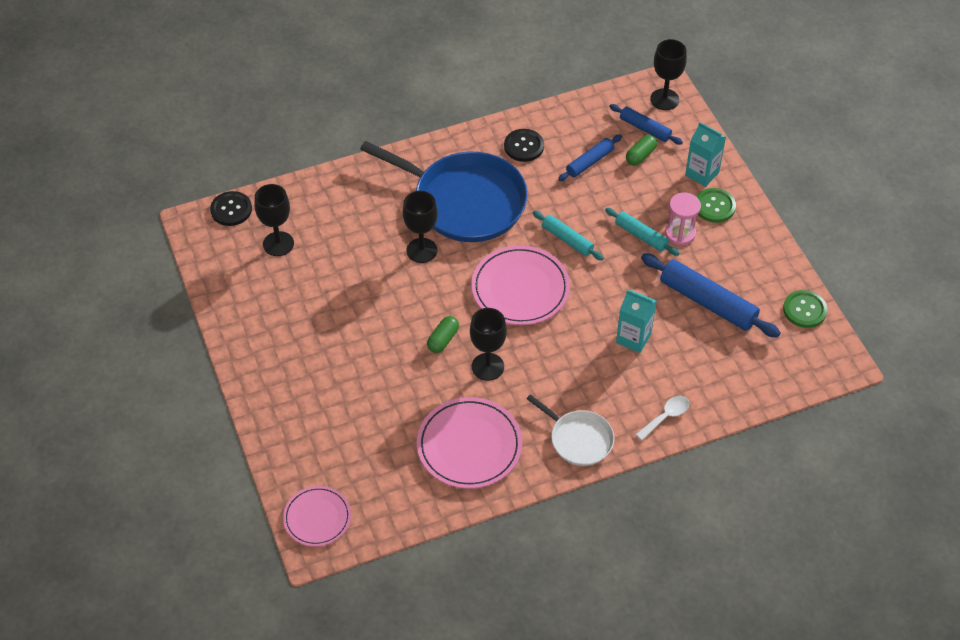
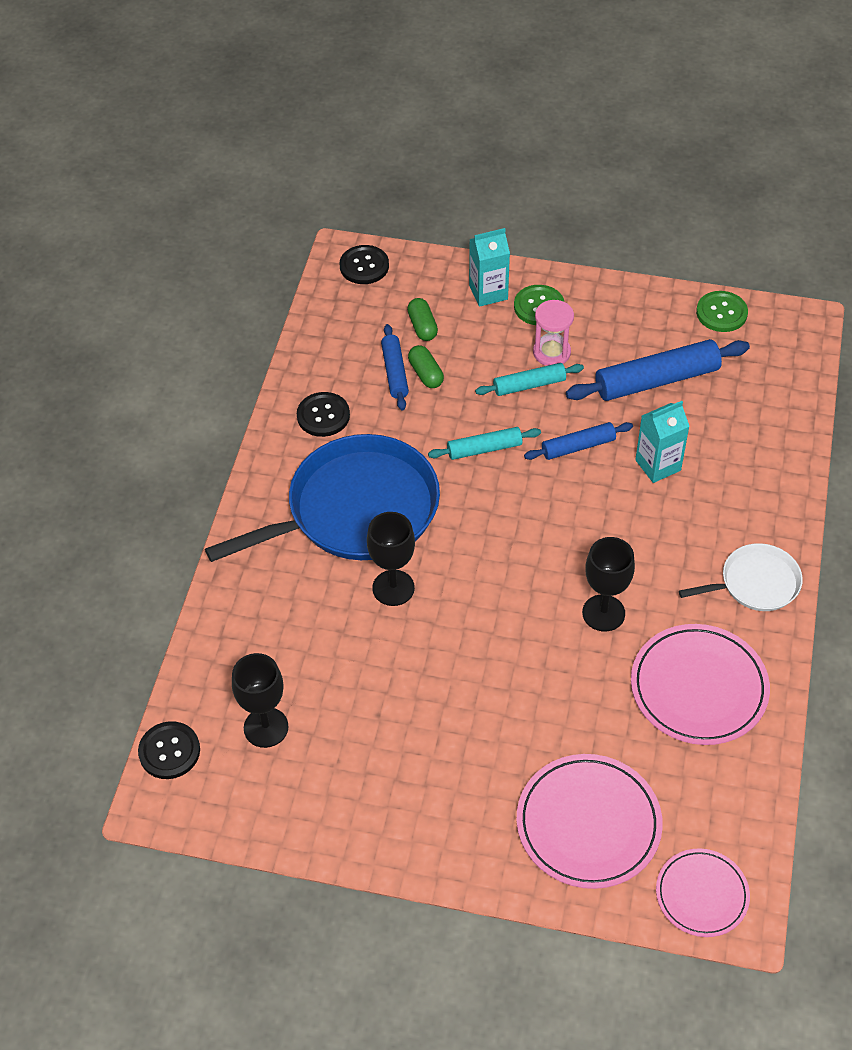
camera: 55 degrees left, 0 degrees up
green capsule [427,316,459,353] -> green capsule moved to [408,345,444,388]
pink plate [471,245,570,325] -> pink plate moved to [516,754,663,889]
blue rolling pin [609,104,683,145] -> blue rolling pin moved to [524,422,633,460]
white spoon [636,396,689,440] -> none
black goblet [650,39,687,110] -> black button [340,245,389,284]

